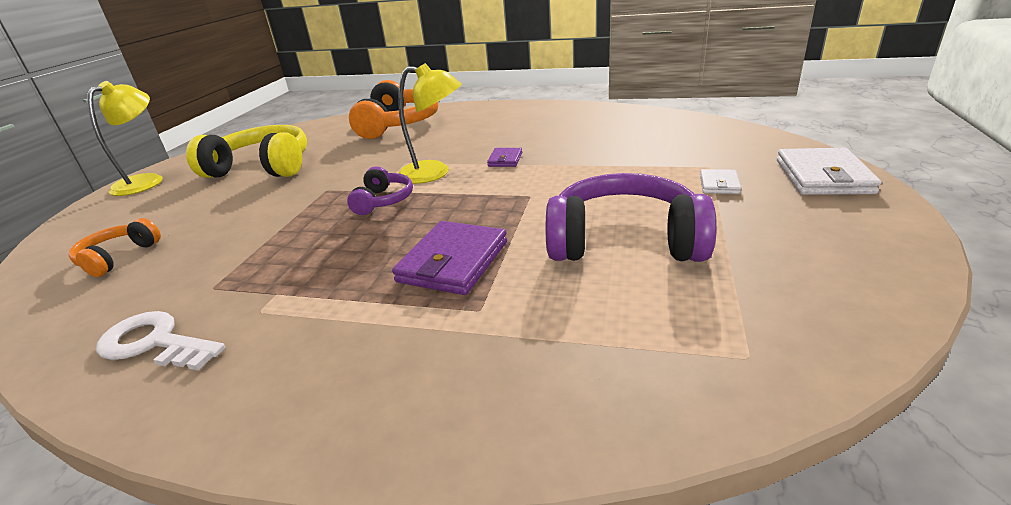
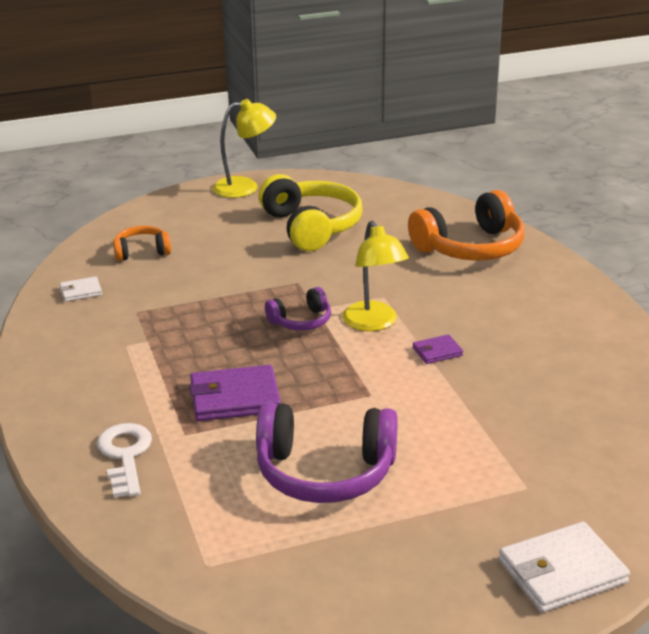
camera: 55 degrees right, 0 degrees up
white key [96,311,226,370] -> white key moved to [97,423,152,498]
purple headphones [546,173,717,262] -> purple headphones turned 120 degrees clockwise [256,402,398,503]
white wallet [700,169,741,194] -> white wallet moved to [60,276,102,302]

